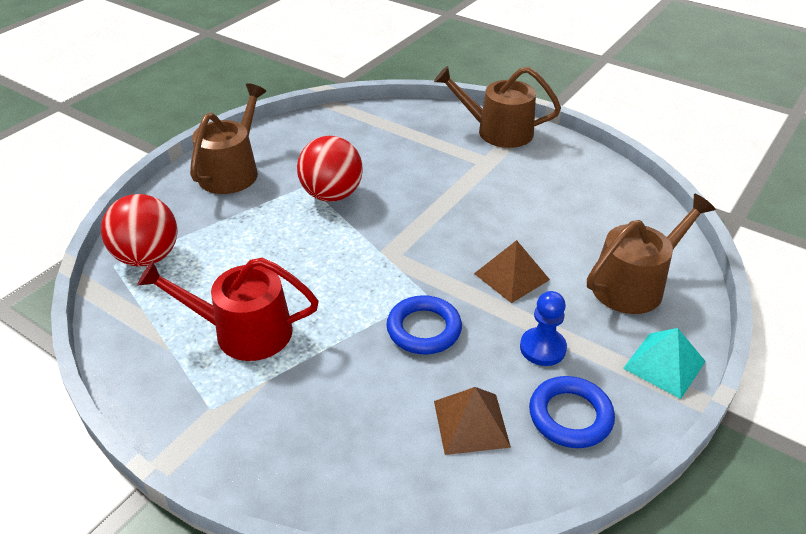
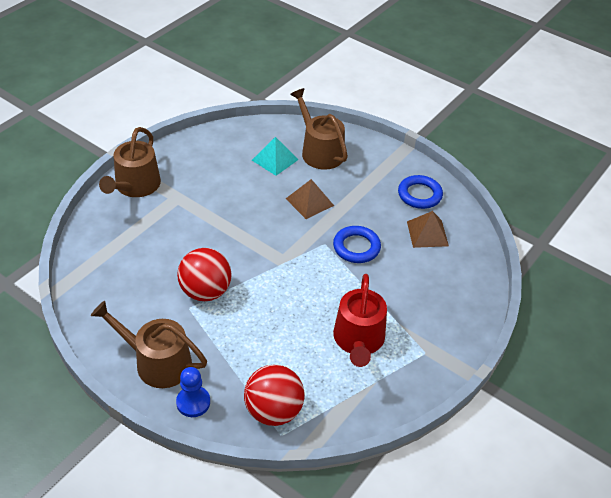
camera: 90 degrees left, 5 degrees up
blue pawn [520,291,567,366] -> blue pawn moved to [176,367,210,417]
turquoise pyramid [623,328,706,399] -> turquoise pyramid moved to [252,137,298,176]

